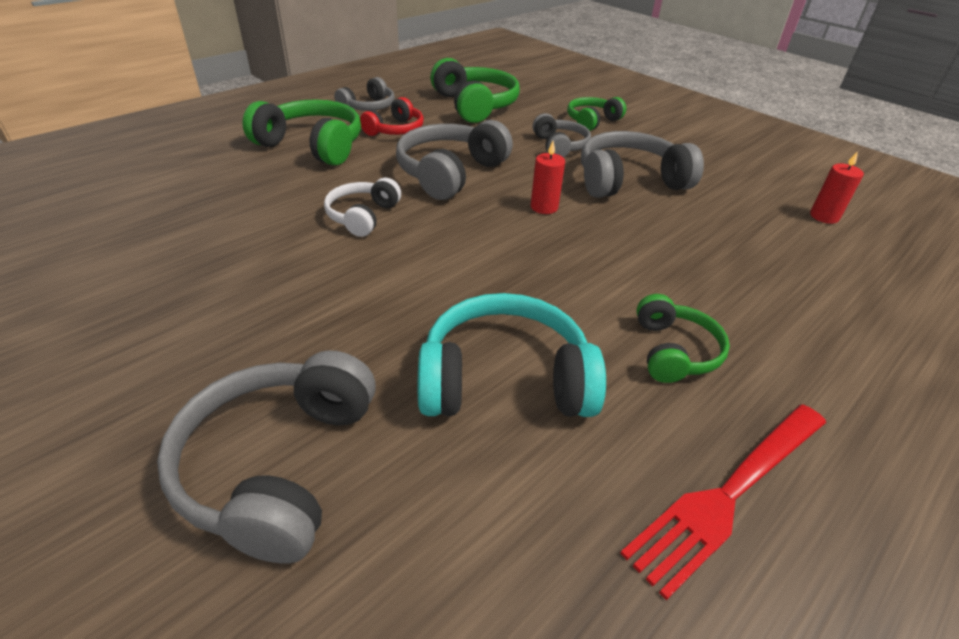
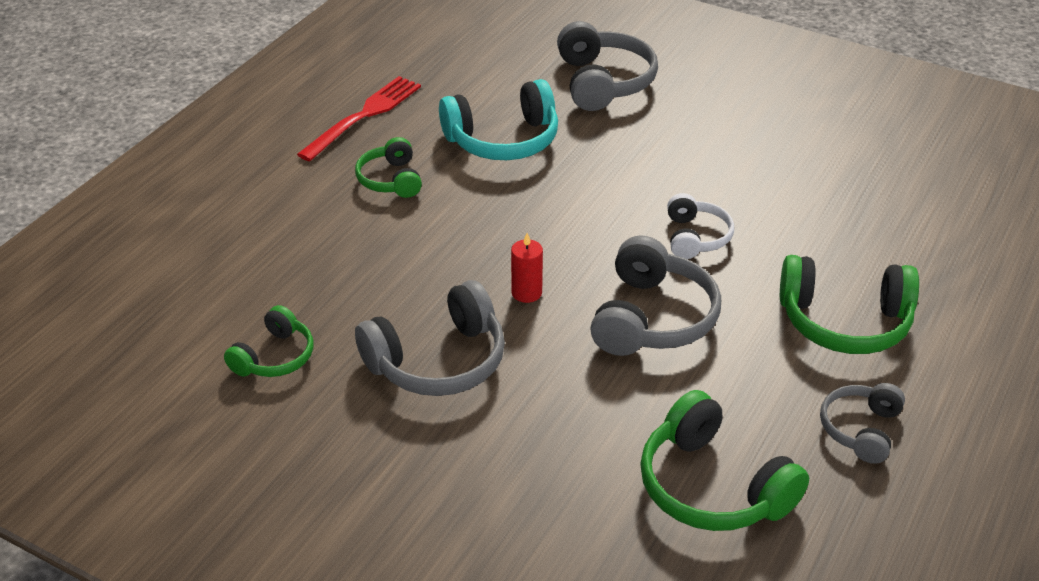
camera: 165 degrees right, 0 degrees up
red headphones [360,97,424,136] -> none
grey headphones [532,113,591,158] -> none
green headphones [567,97,626,131] -> green headphones moved to [224,305,313,377]
red candle [810,151,864,224] -> none

